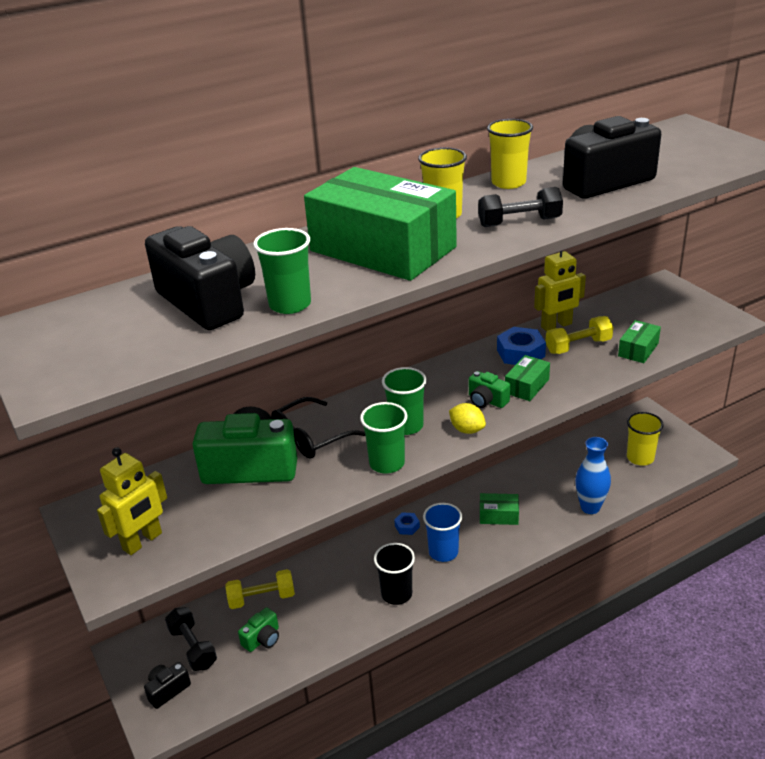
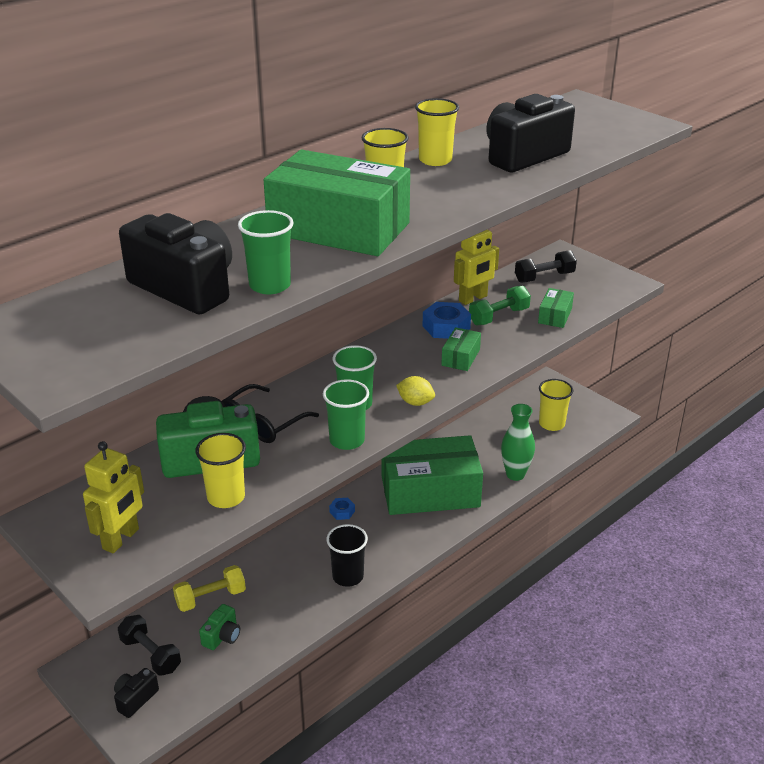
camera: 15 degrees left, 0 degrees up
blue cup [423,503,462,562] -> none
green camera [469,371,510,408] -> none
black dumbbell [478,187,563,227] -> black dumbbell moved to [515,250,577,283]
green box [480,493,519,525] -> green box [382,435,483,515], size x2.40
yellow dumbbell [546,316,613,354] -> green dumbbell [469,286,531,325]
blue vase [575,437,611,514] -> green vase [501,404,535,481]
none -> yellow cup [195,433,246,508]

